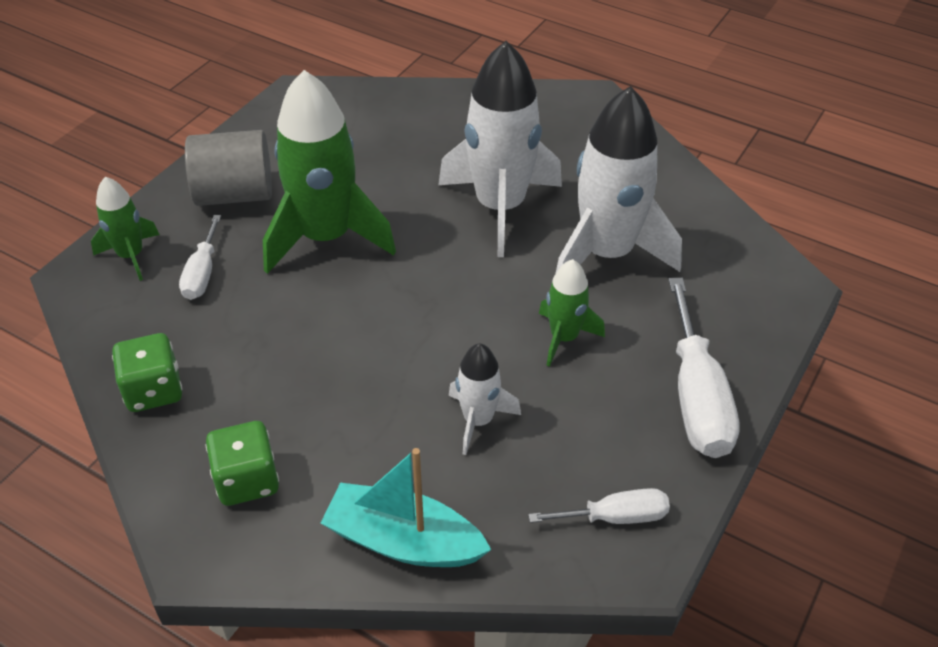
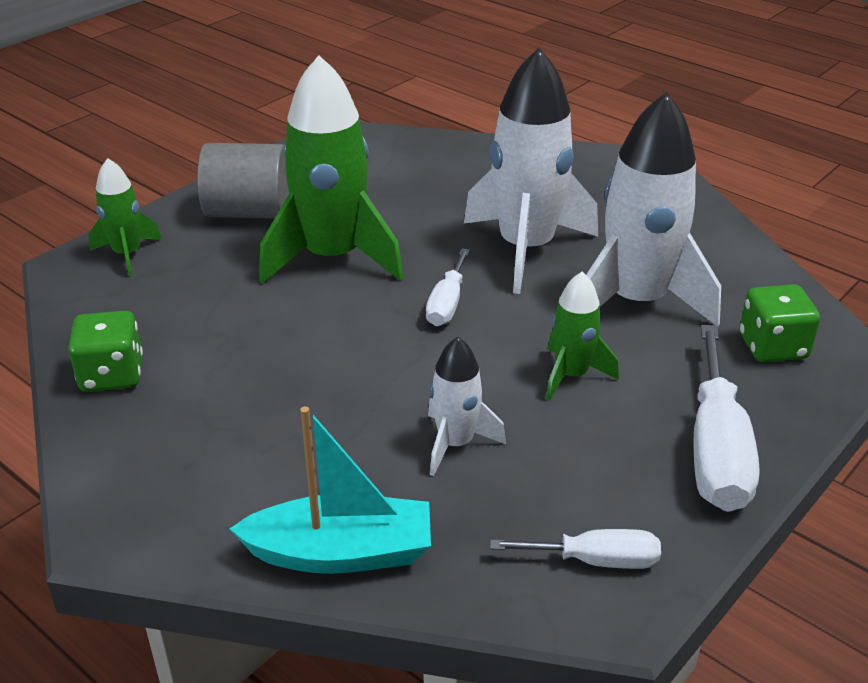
camera: 10 degrees right, 10 degrees down
white screwdriver [179,215,221,300] -> white screwdriver moved to [426,248,470,326]
green dice [206,421,279,506] -> green dice moved to [739,284,820,362]
turquoise boat [321,448,492,567] -> turquoise boat turned 150 degrees clockwise [230,406,431,574]

